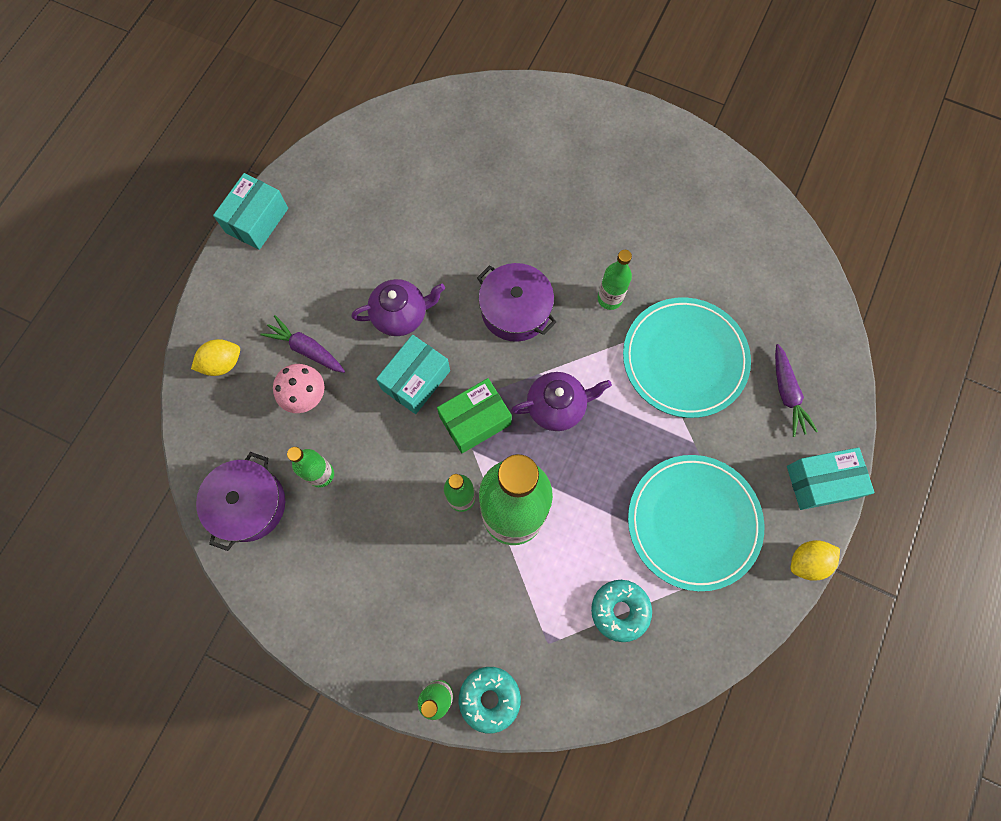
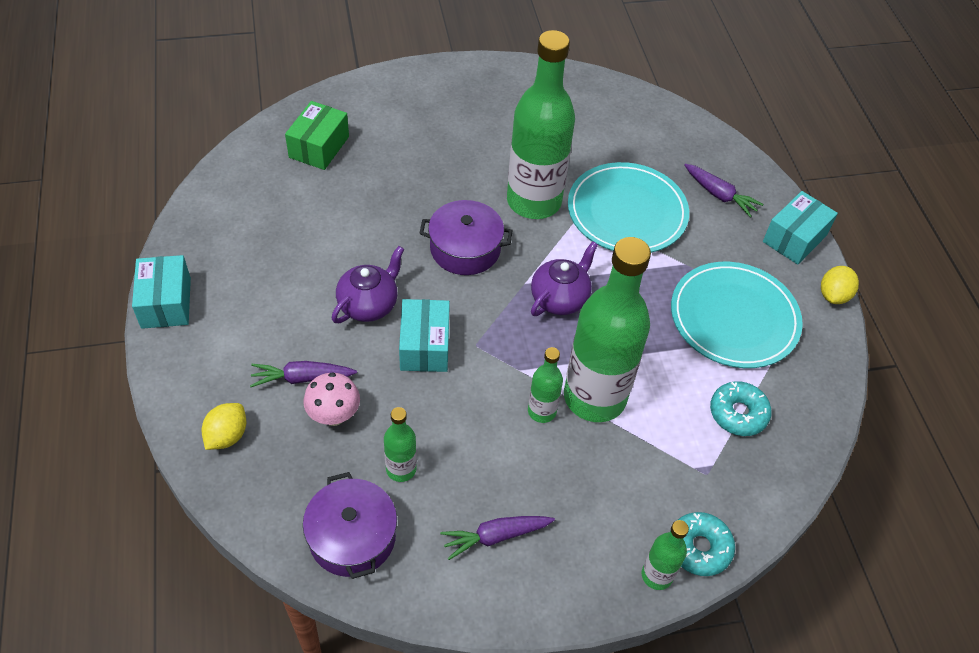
camera: 40 degrees left, 20 degrees down
green box [437,378,512,453] -> green box moved to [285,101,349,170]
green bottle [598,250,632,310] -> green bottle [507,30,575,219], size x2.22
none -> purple carrot [440,516,555,560]

